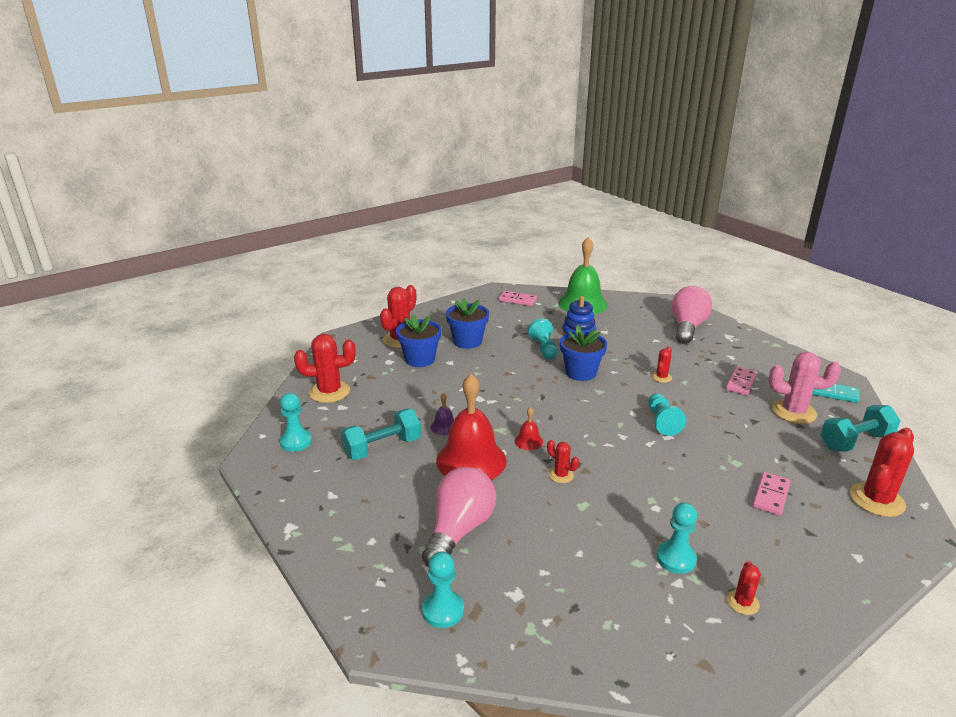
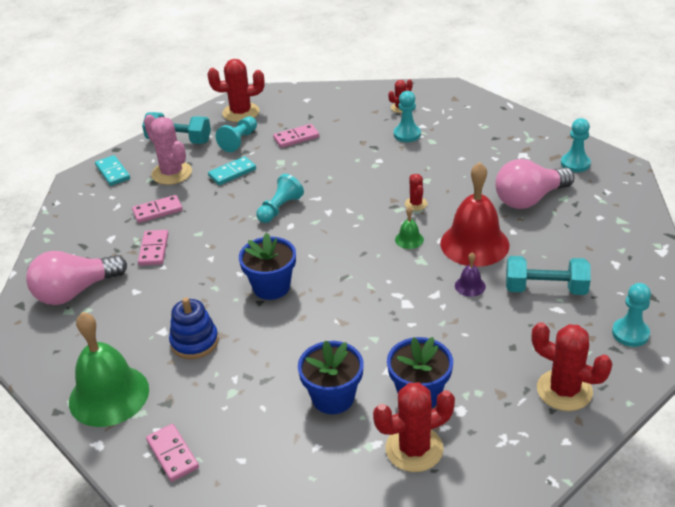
camera: 140 degrees left, 10 degrees up
red bell [515,407,543,450] -> green bell [395,207,424,249]
turquoise pawn [528,318,557,360] -> turquoise pawn moved to [215,116,257,152]
red cactus [651,347,672,383] -> none
none -> pink domino [138,230,169,266]
none -> turquoise domino [208,156,256,185]

